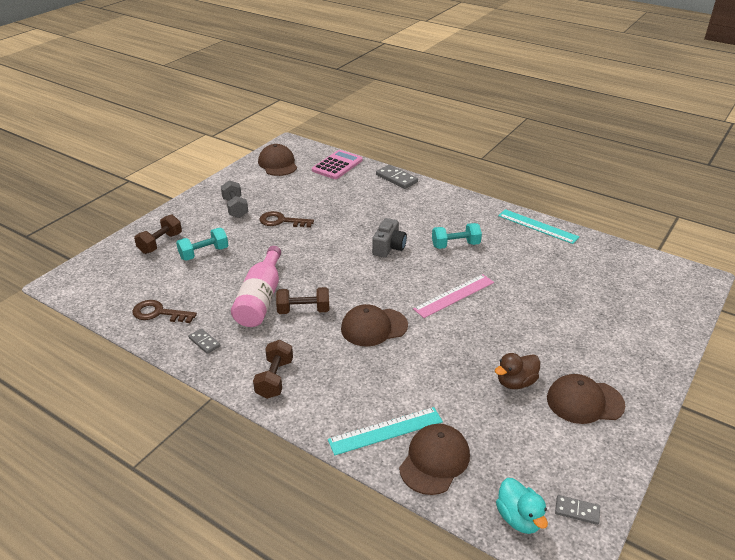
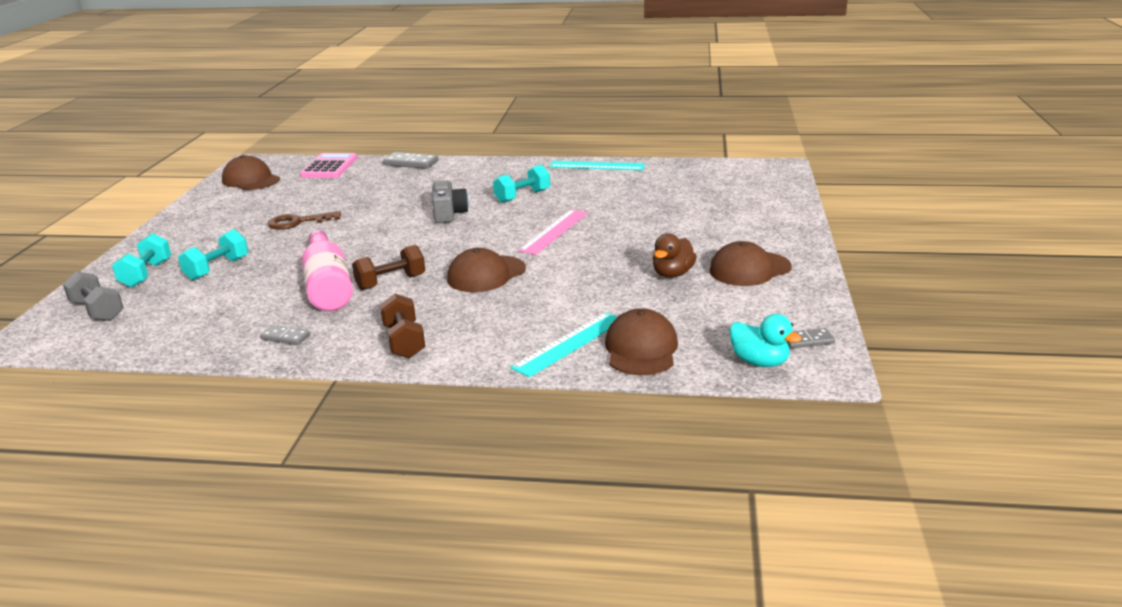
camera: 25 degrees left, 10 degrees down
brown key [132,300,197,323] -> none
brown dumbbell [134,214,182,254] -> turquoise dumbbell [112,233,171,287]
grey dumbbell [221,180,248,218] -> grey dumbbell moved to [63,271,124,321]

